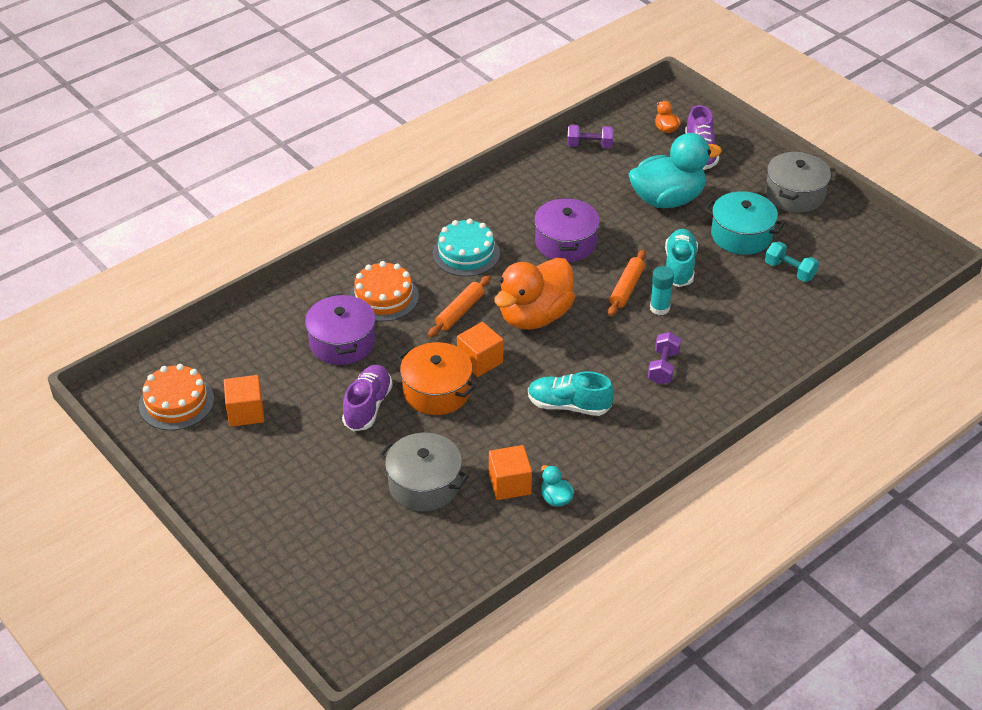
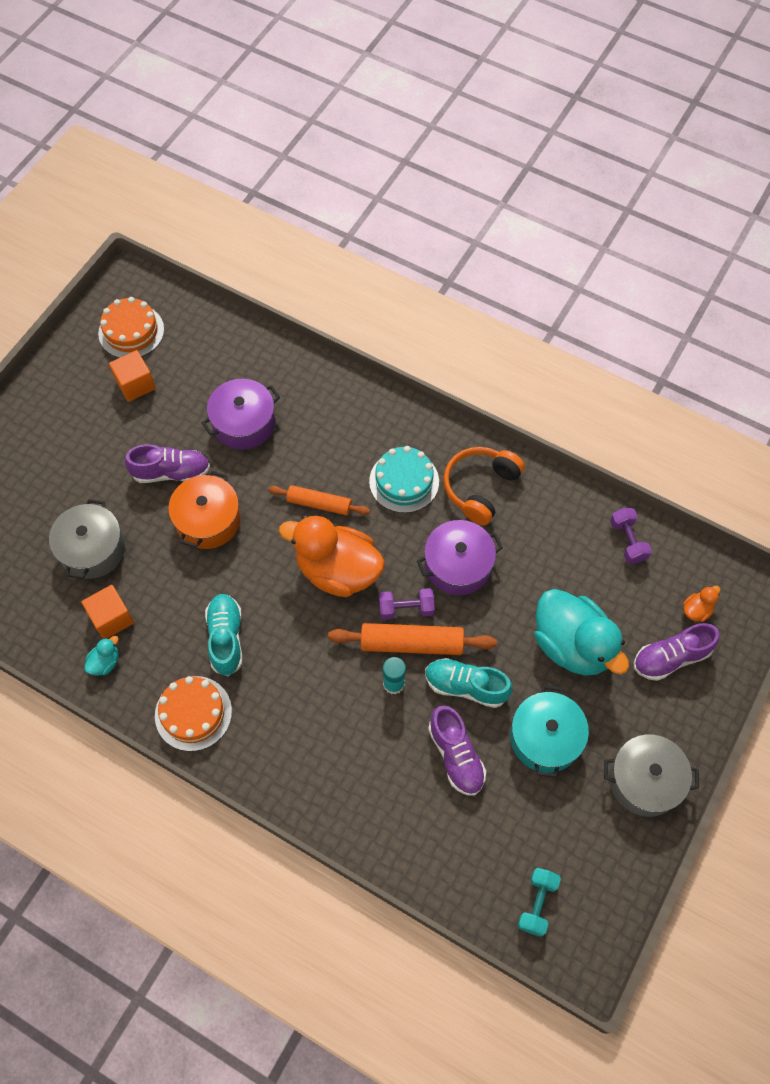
camera: 70 degrees right, 20 degrees up
orange cake [349,261,419,322] -> orange cake moved to [155,676,232,751]
orange cube [457,322,503,377] -> none
orange rolling pin [608,249,646,316] -> orange rolling pin [328,623,497,655], size x1.51
purple dumbbell [648,332,681,385] -> purple dumbbell moved to [379,588,435,620]
turquoise shoe [665,229,698,287] -> turquoise shoe turned 150 degrees counterclockwise [425,658,513,708]
turquoise dumbbell [765,242,819,282] -> turquoise dumbbell moved to [518,868,561,937]
none -> purple shoe [428,705,486,796]
none -> orange headphones [443,447,525,525]

